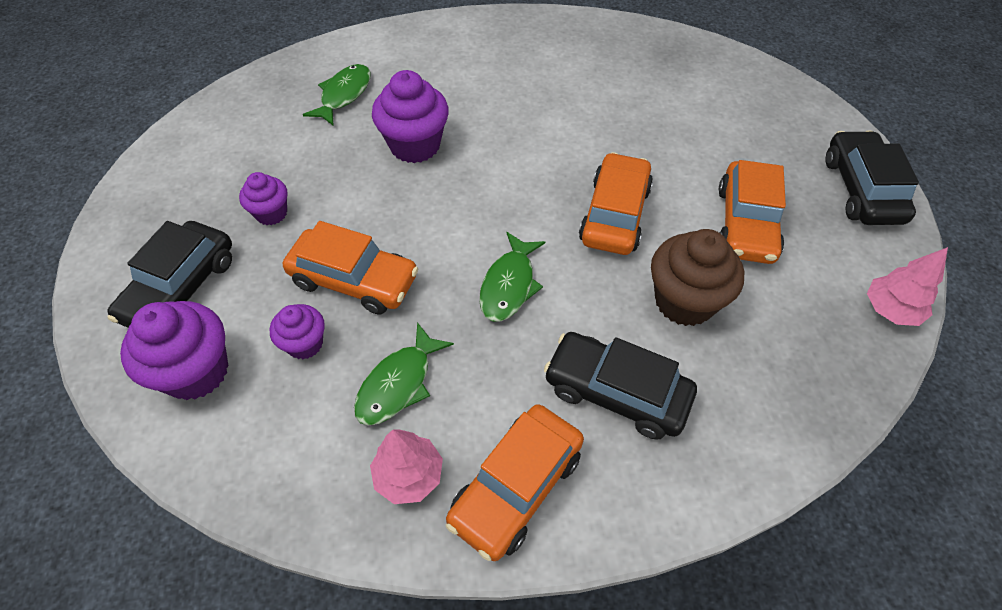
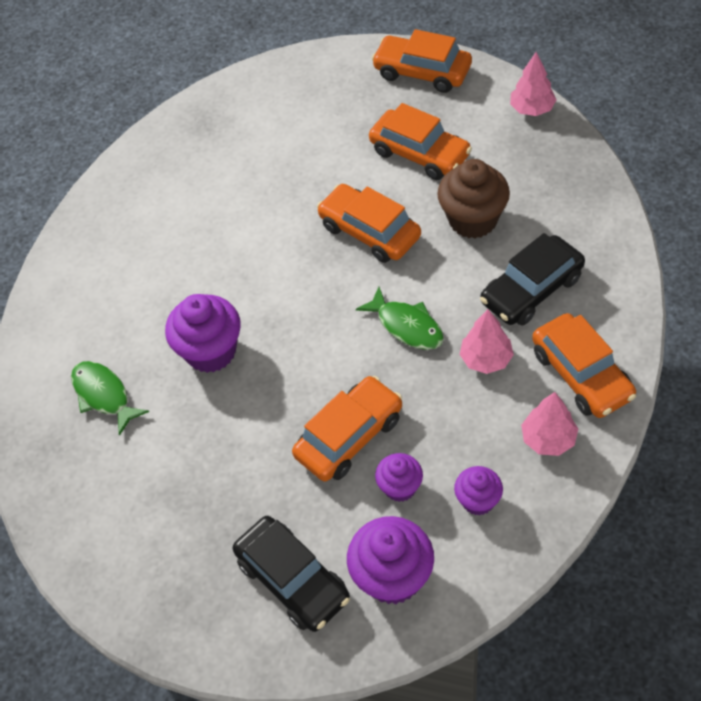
camera: 60 degrees left, 0 degrees up
purple cupcake [239,172,288,225] -> purple cupcake moved to [454,466,503,516]
green fish [354,322,454,426] -> none
black car [826,130,919,225] -> orange car [372,29,472,93]
none -> pink tree [459,309,514,374]

